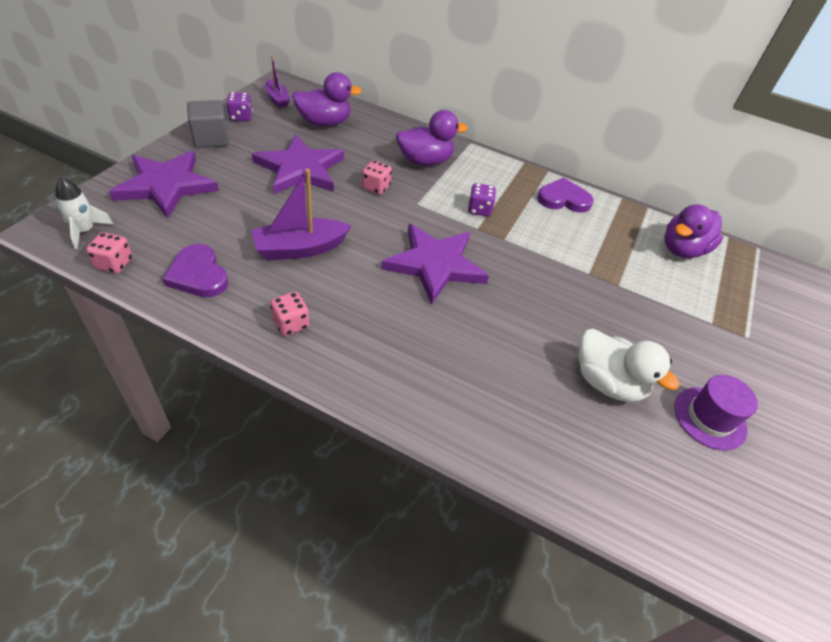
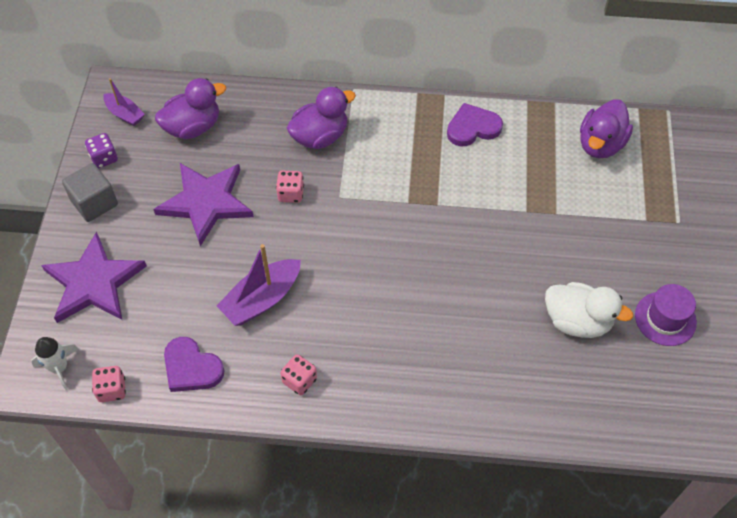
camera: 15 degrees left, 10 degrees up
purple star [381,224,489,305] -> none
purple dice [468,183,496,217] -> none

